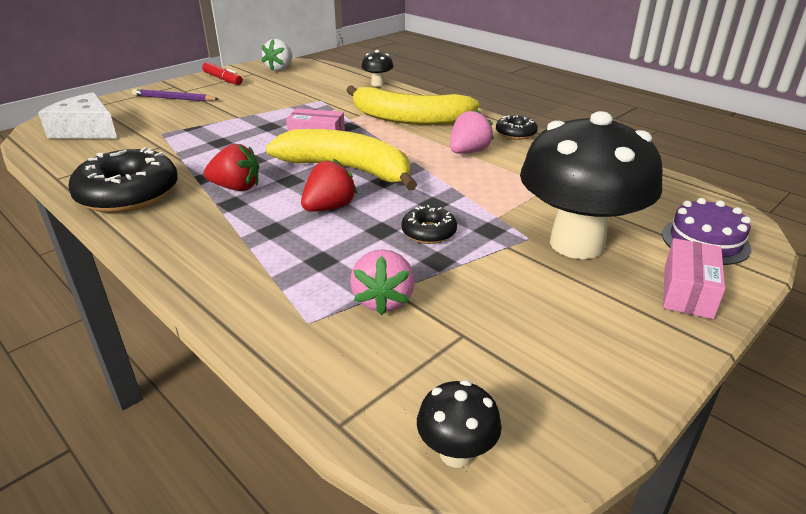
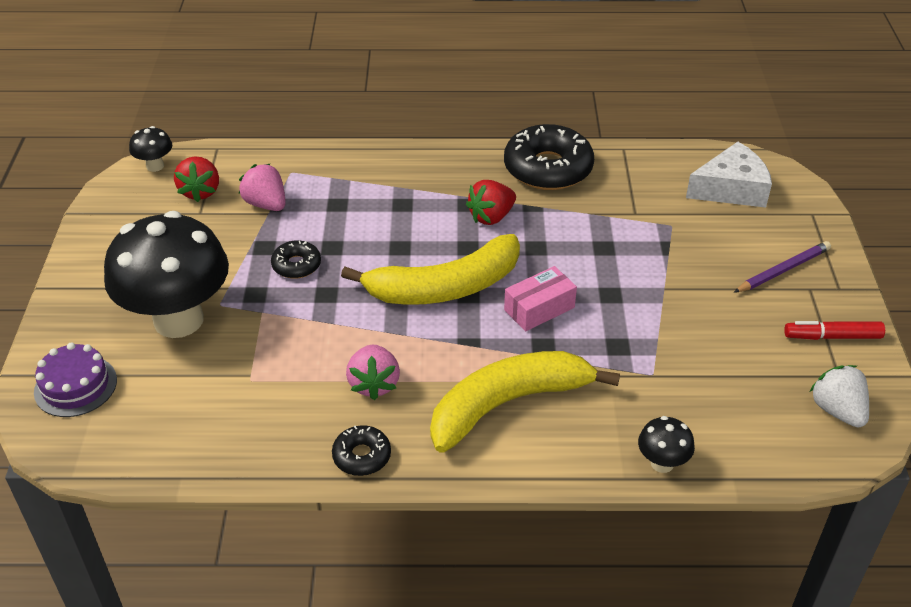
camera: 135 degrees right, 10 degrees up
red strawberry [301,159,357,212] -> red strawberry moved to [174,156,219,202]
pink box [663,238,725,319] -> none

